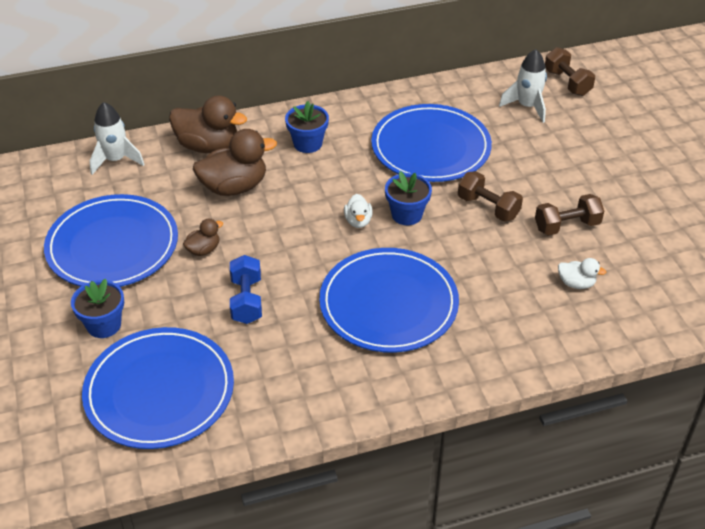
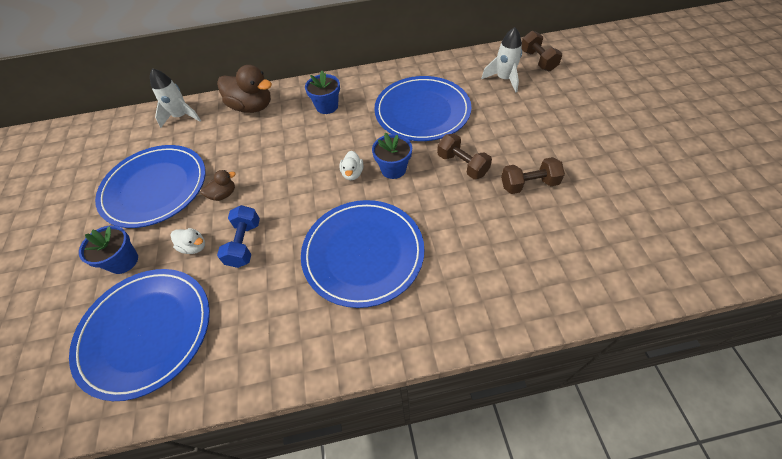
camera: 10 degrees right, 10 degrees up
brown duck [193,129,277,196] -> none
white duck [558,258,607,289] -> white duck moved to [170,228,205,254]

